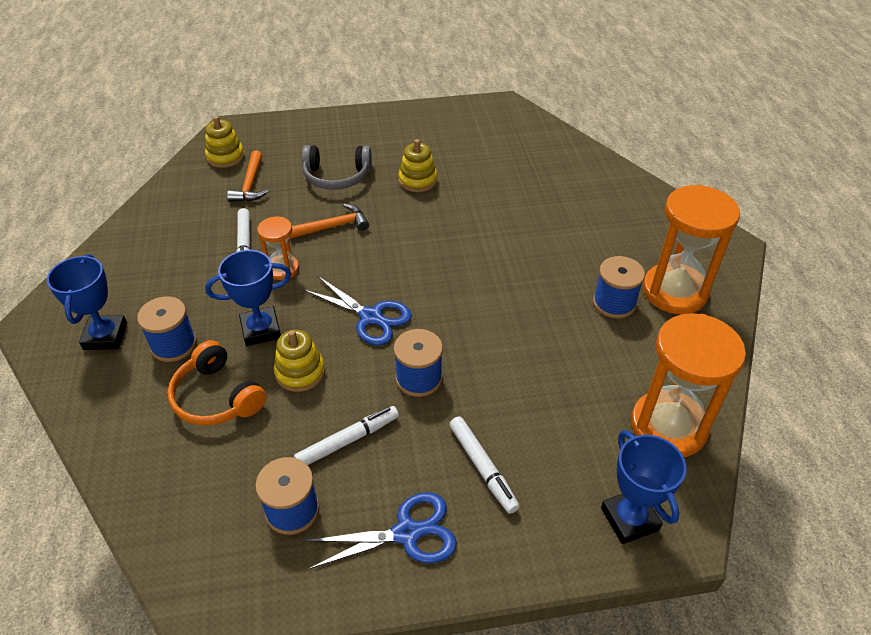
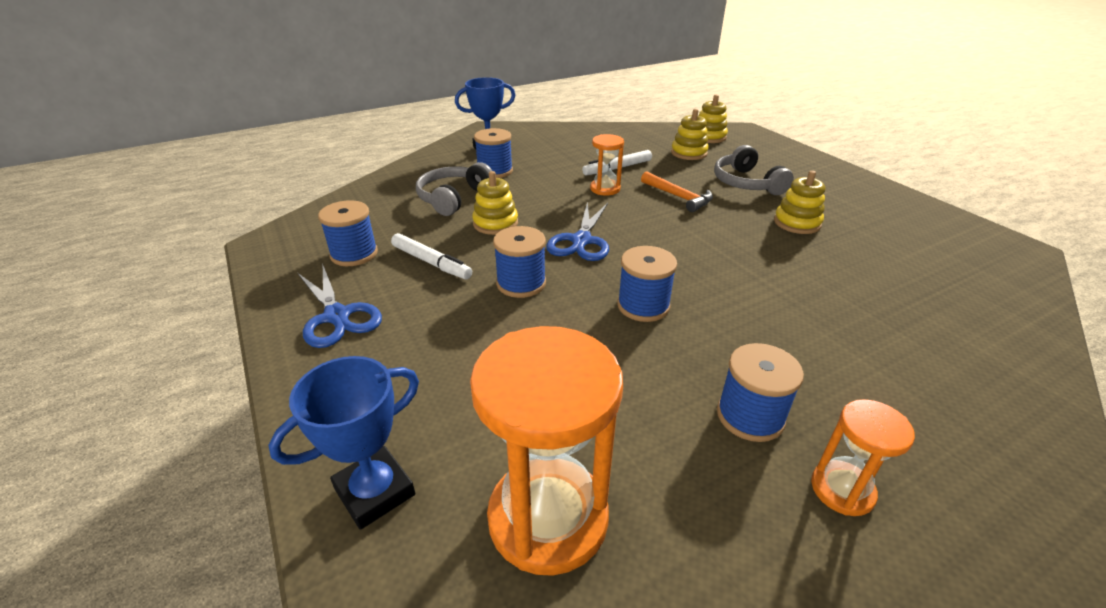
camera: 70 degrees right, 10 degrees down
orange headphones [167,340,266,426] -> grey headphones [416,162,492,216]
blue trophy [205,250,291,346] -> none
orange hammer [227,151,268,202] -> yellow stacking toy [671,109,709,160]
white marker [449,417,519,514] -> none
orange hourglass [643,185,740,314] -> orange hourglass [811,399,915,516], size x0.52
none -> blue spool [617,246,677,322]

